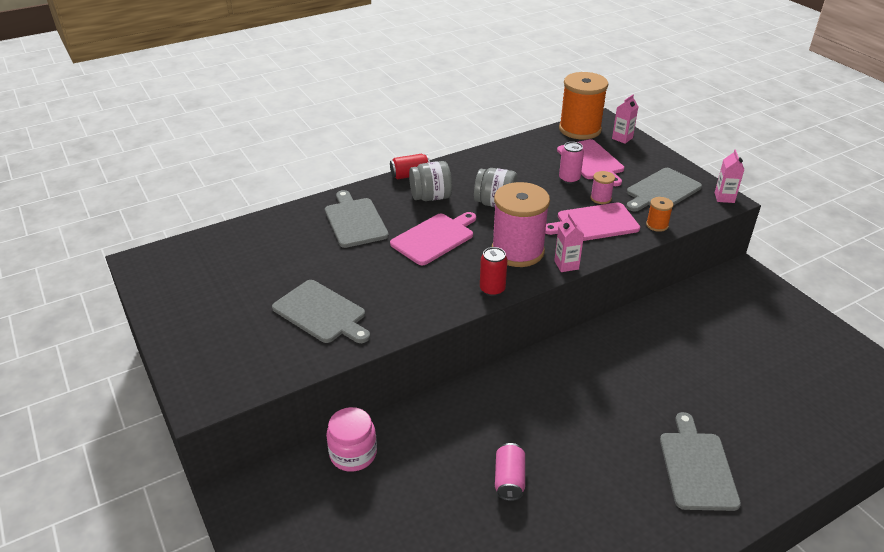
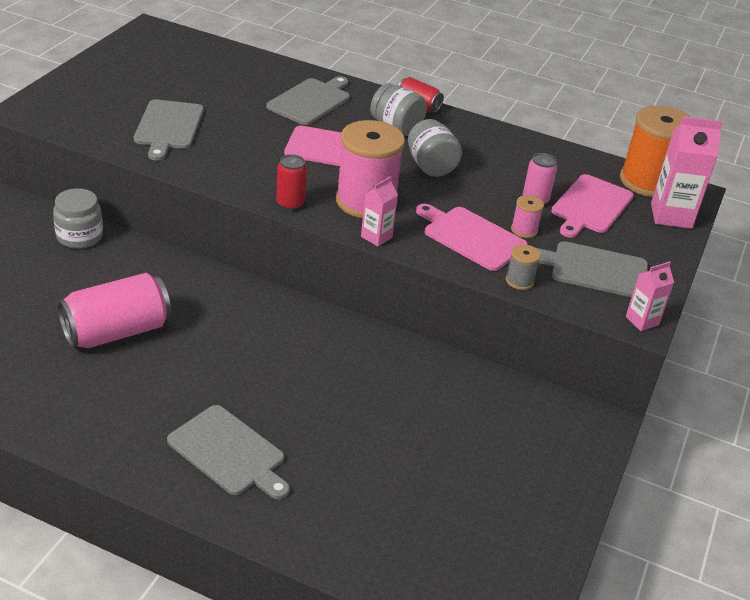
camera: 50 degrees right, 0 degrees up
pink jar [326,407,377,472] -> grey jar [53,188,103,249]
pink can [495,443,525,501] -> pink can [57,273,171,348], size x1.87
pink carton [612,95,638,144] -> pink carton [651,116,723,229], size x1.76
orange spool [646,197,674,232] -> grey spool [506,244,541,290]
grey cutting board [660,412,741,511] -> grey cutting board turned 75 degrees clockwise [167,405,290,499]

